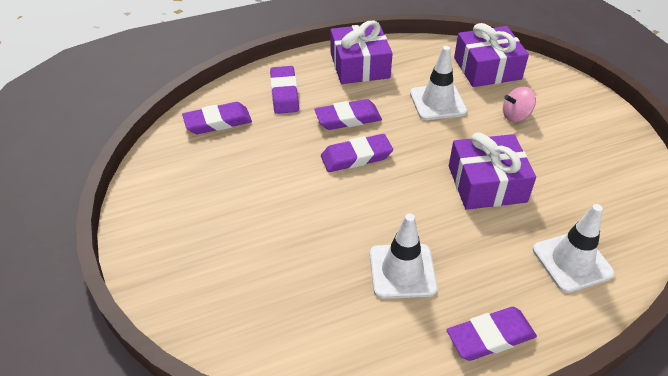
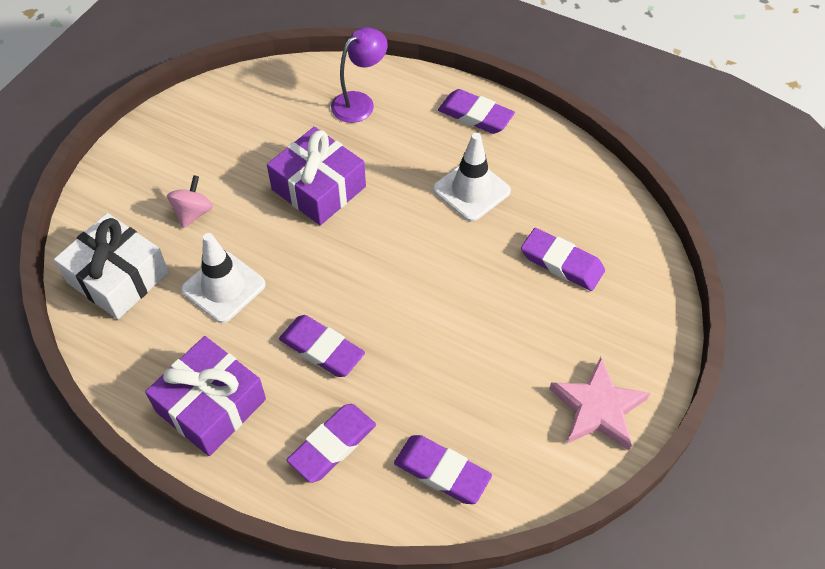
camera: 130 degrees left, 10 degrees up
purple eraser [321,134,393,172] -> purple eraser moved to [521,228,605,291]
purple gift [454,23,529,87] -> white gift [54,213,169,319]
pink spinning top [503,87,536,122] -> pink spinning top turned 105 degrees counterclockwise [167,175,213,228]
white traffic cone [533,204,615,293] -> purple lamp [331,27,388,123]
none -> pink star [549,357,650,451]

